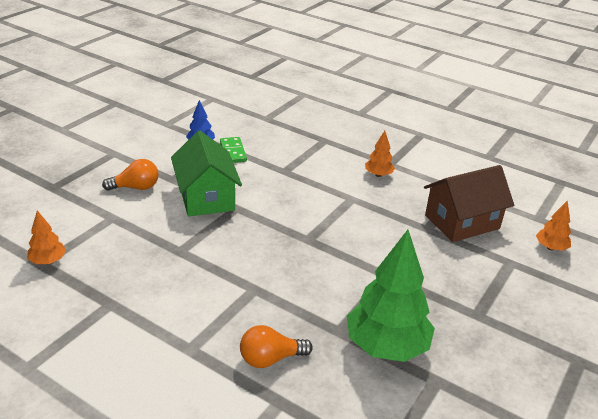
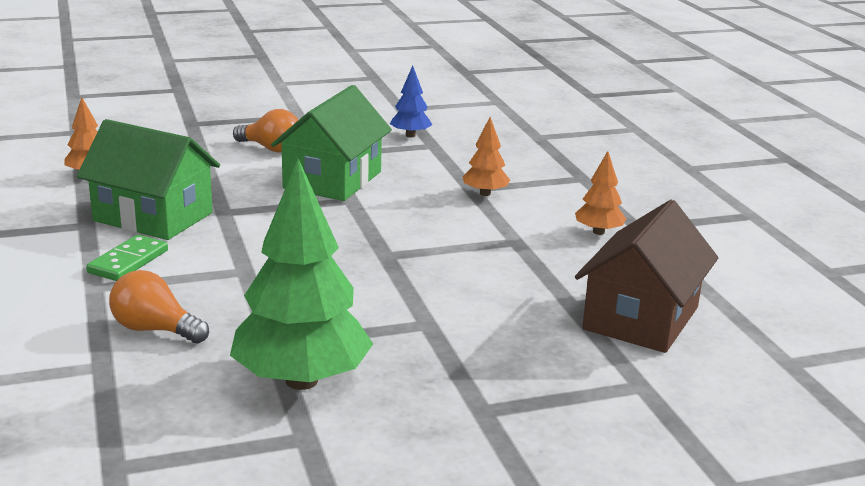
camera: 40 degrees right, 10 degrees down
green domino [220,137,247,163] -> green domino moved to [86,235,168,281]
brown house [424,165,514,242] -> brown house turned 75 degrees counterclockwise [575,200,718,353]
orange tree [536,200,571,251] -> orange tree moved to [463,117,510,196]
none -> green house [77,119,220,240]

